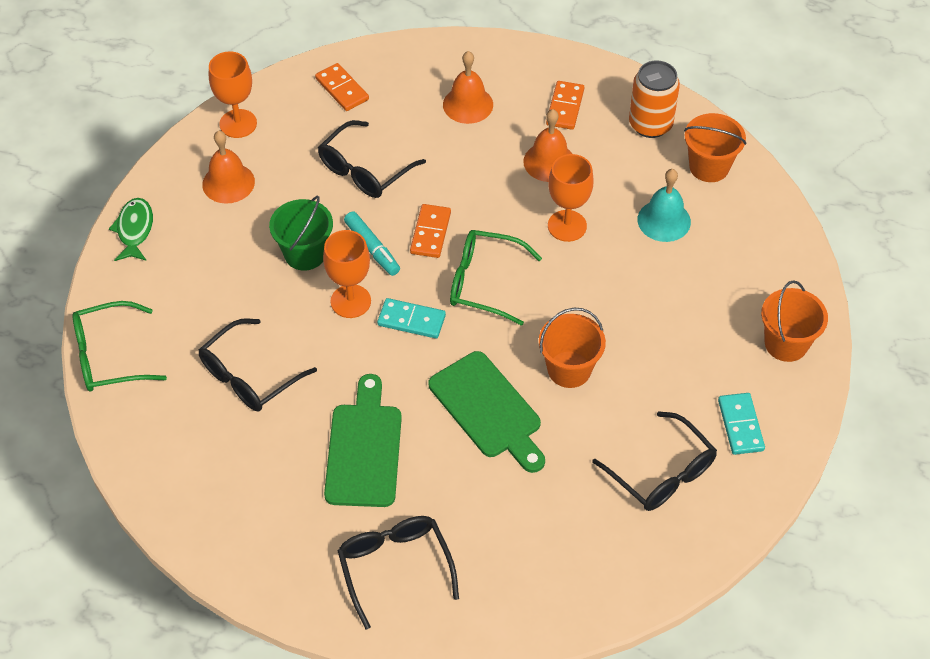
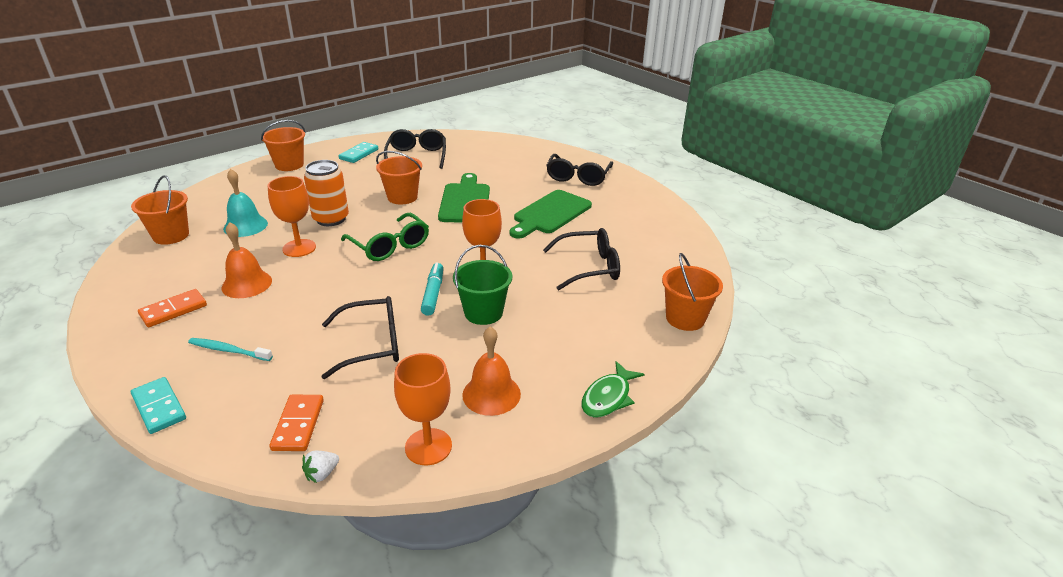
camera: 145 degrees left, 20 degrees down
green glasses [73,301,167,392] -> orange bucket [662,253,723,331]
turquoise domino [377,298,446,339] -> turquoise domino moved to [131,377,186,434]
orange domino [410,204,451,258] -> none
orange bell [443,51,493,124] -> turquoise toothbrush [188,338,273,361]
orange can [629,60,680,138] -> orange can moved to [304,160,349,226]
none -> white strawberry [302,451,339,483]

